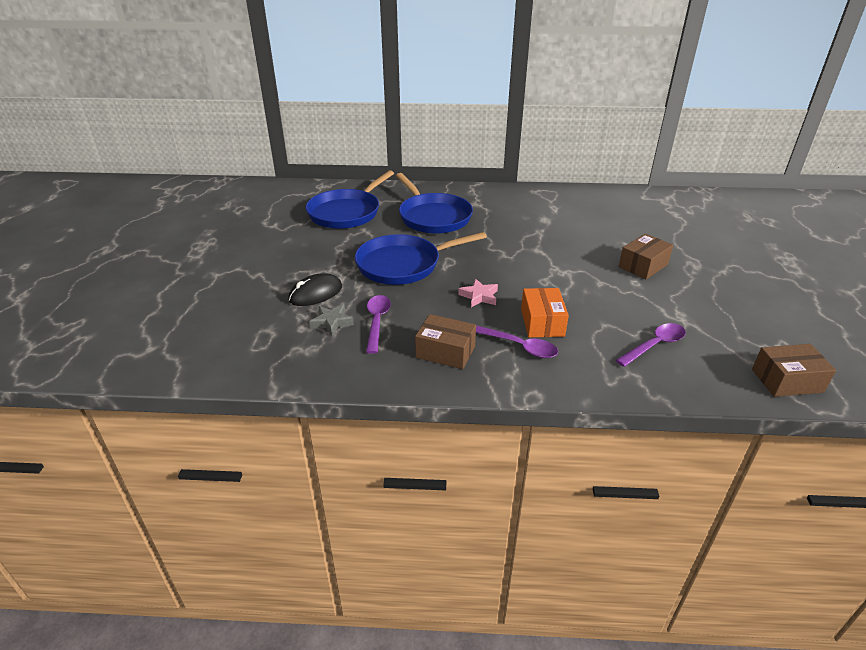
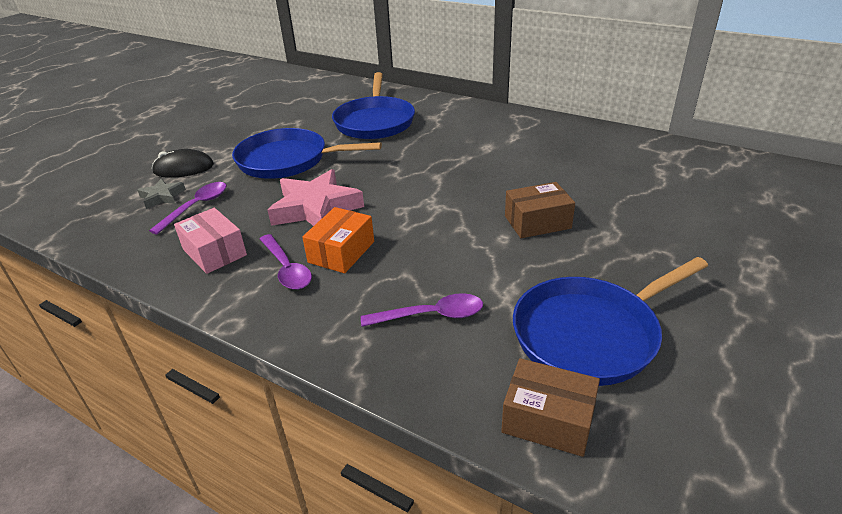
camera: 30 degrees right, 0 degrees up
blue pan [305,170,394,229] -> blue pan moved to [513,257,708,386]
brown box [415,314,476,369] -> pink box [174,208,247,274]
pink star [459,279,498,307] -> pink star [268,169,364,226], size x1.99

